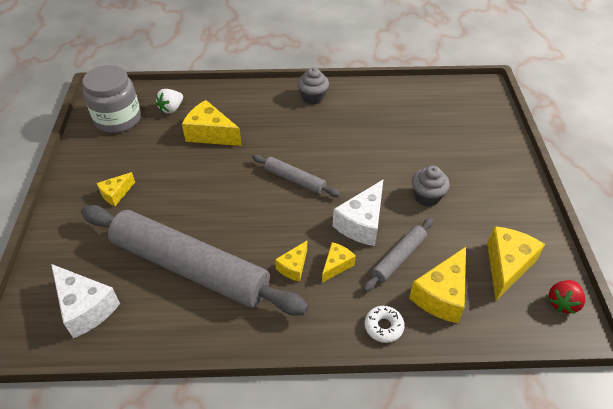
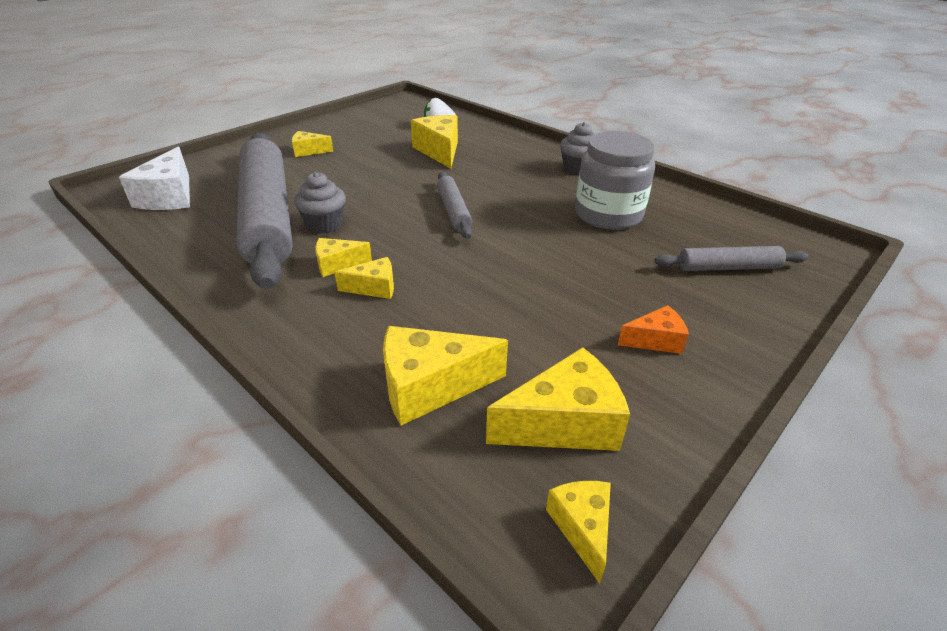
camera: 45 degrees right, 10 degrees down
grey jar [82,65,141,133] -> grey jar moved to [575,131,655,230]
white cheese [333,180,383,246] -> none
grey rolling pin [363,218,433,292] -> grey rolling pin moved to [654,246,809,271]
white donut [365,306,405,343] -> none
grey cupcake [412,166,450,207] -> grey cupcake moved to [294,172,346,233]
red strawberry [549,280,585,314] -> yellow cheese [546,481,611,584]
none -> orange cheese [618,305,689,354]

